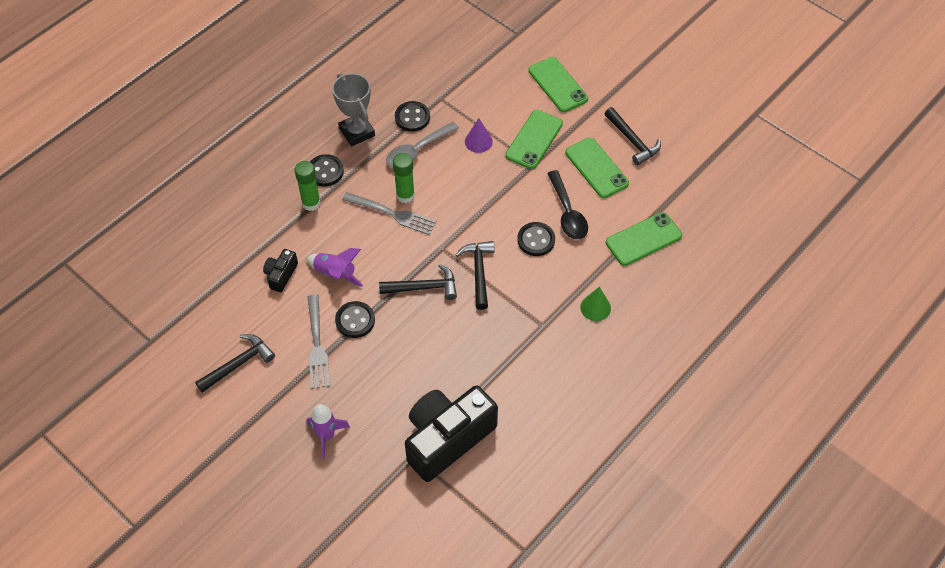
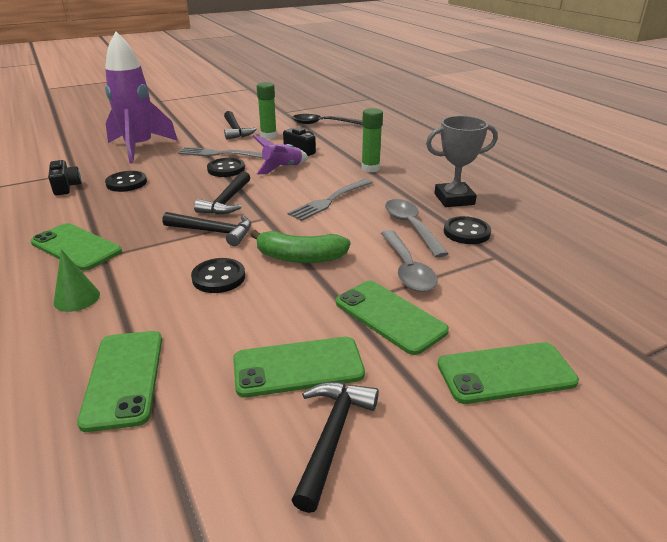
camera: 110 degrees right, 25 degrees down
purple rocket [307,404,350,459] -> purple rocket [105,32,178,164], size x1.96
black button [310,154,344,186] -> black button moved to [105,171,147,192]
green glue stick [393,153,415,203] -> green glue stick moved to [257,82,277,139]
black camera [405,385,498,482] -> black camera [48,160,81,196], size x0.45
purple cone [465,118,493,153] -> grey spoon [381,230,438,292]
black spoon [547,170,588,240] -> black spoon moved to [292,114,362,125]
black hammer [604,107,661,165] -> black hammer turned 120 degrees clockwise [291,382,379,513]
none -> green phone [31,223,122,271]
none -> green banana [250,230,350,263]

